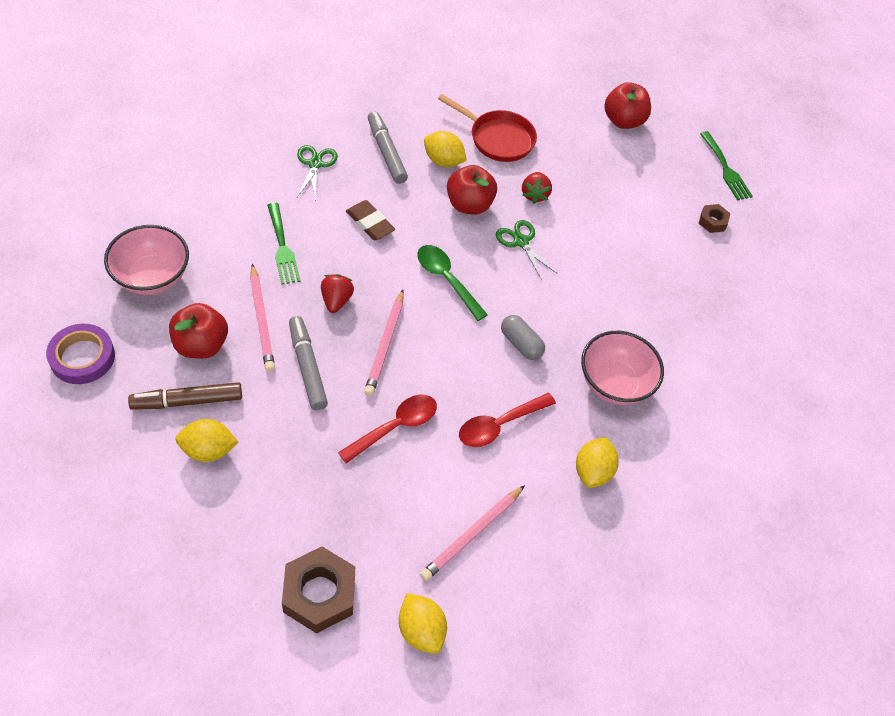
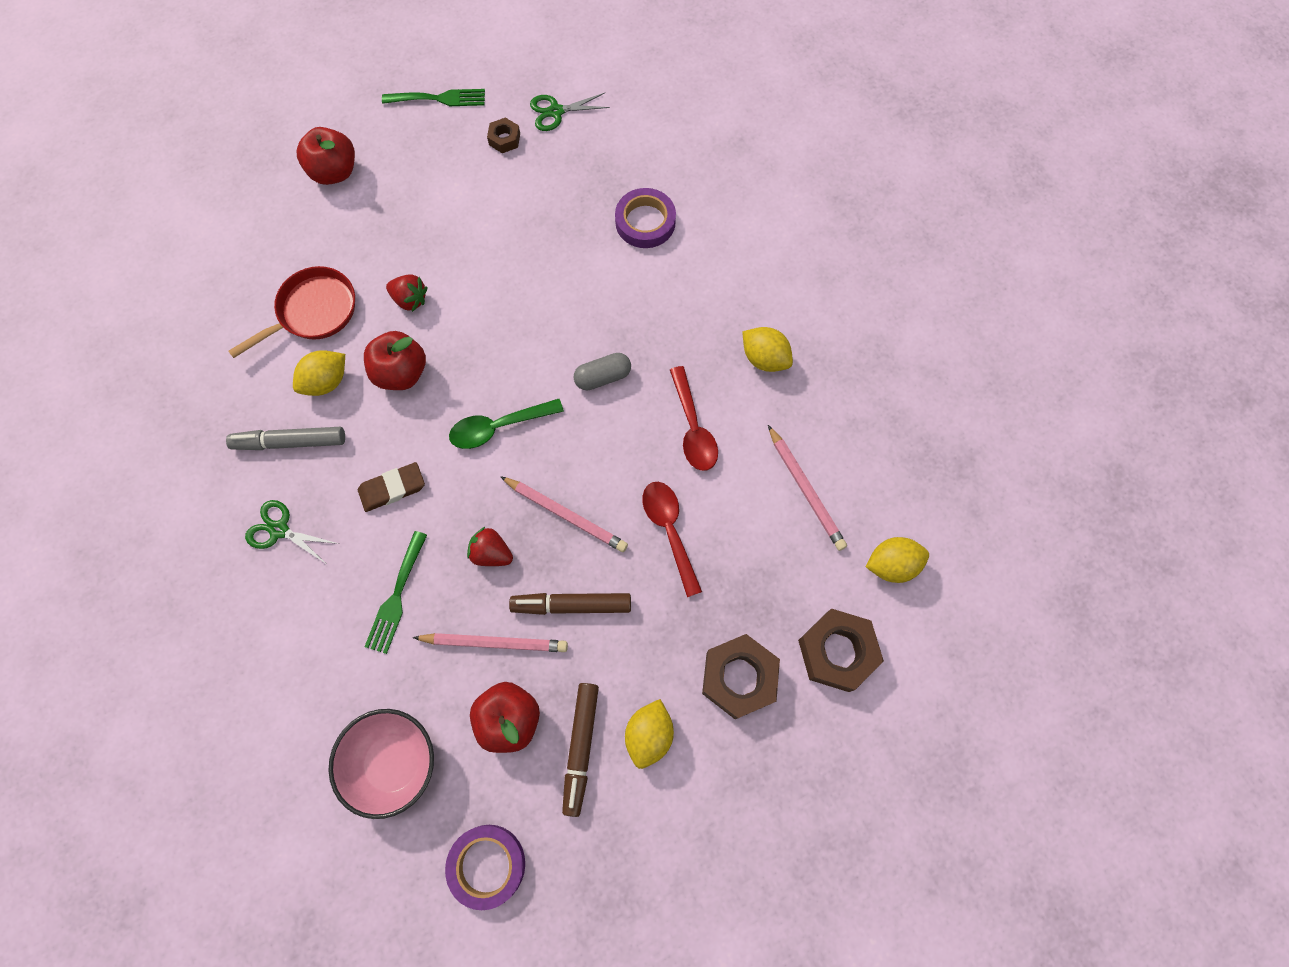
camera: 65 degrees left, 15 degrees up
green fork [267,203,301,285] -> green fork turned 105 degrees clockwise [365,531,427,654]
grey marker [289,316,328,410] -> brown marker [509,593,631,615]
green scissors [496,220,558,280] -> green scissors moved to [530,93,610,131]
pink bowl [581,331,664,405] -> none
none -> purple tape [615,188,676,248]
none -> brown nut [702,634,780,719]

